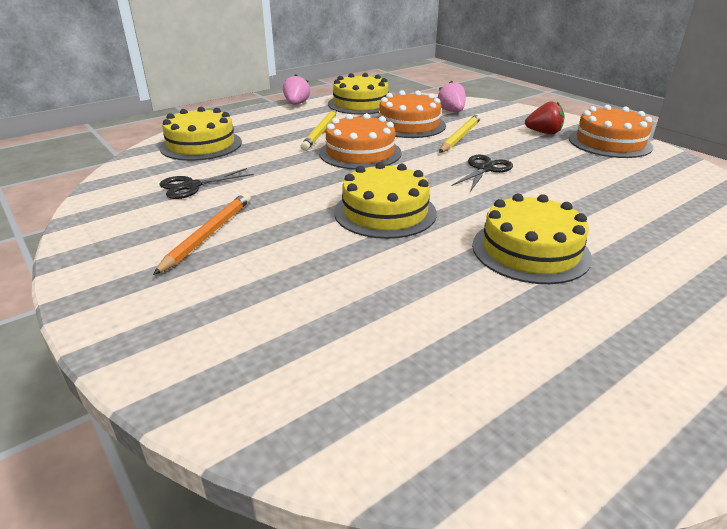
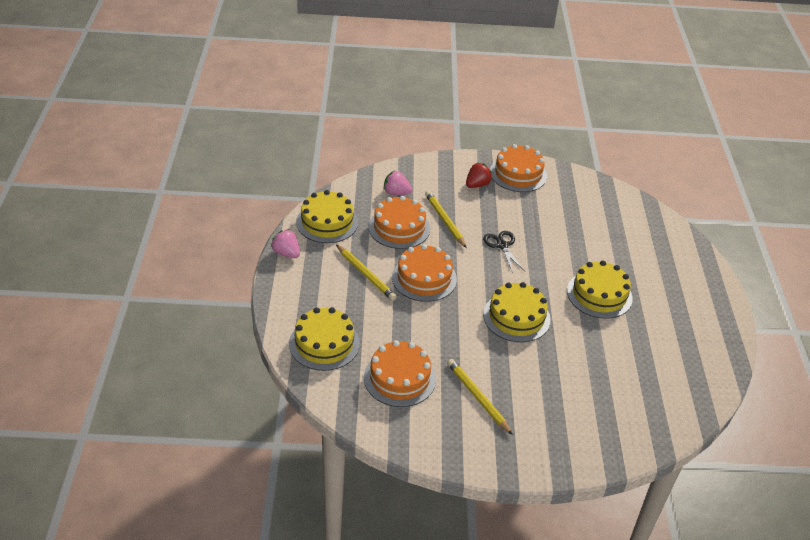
camera: 55 degrees left, 10 degrees up
orange pencil [153,193,251,275] -> yellow pencil [447,359,513,435]
black scissors [159,168,254,199] -> orange cake [364,340,436,407]

